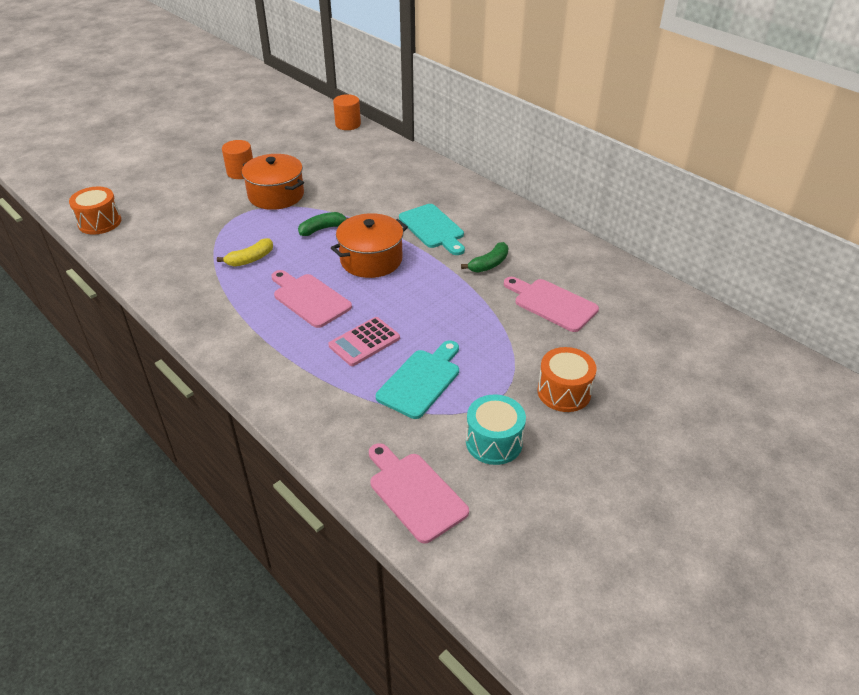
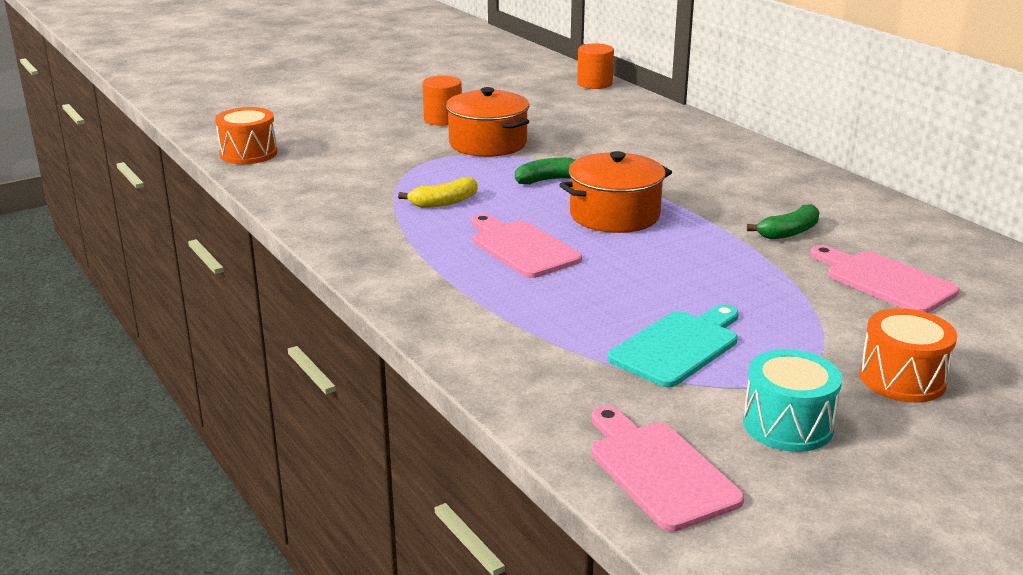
camera: 10 degrees right, 15 degrees down
pink calculator [328,317,400,366] -> none
turquoise cutting board [399,204,465,255] -> none

